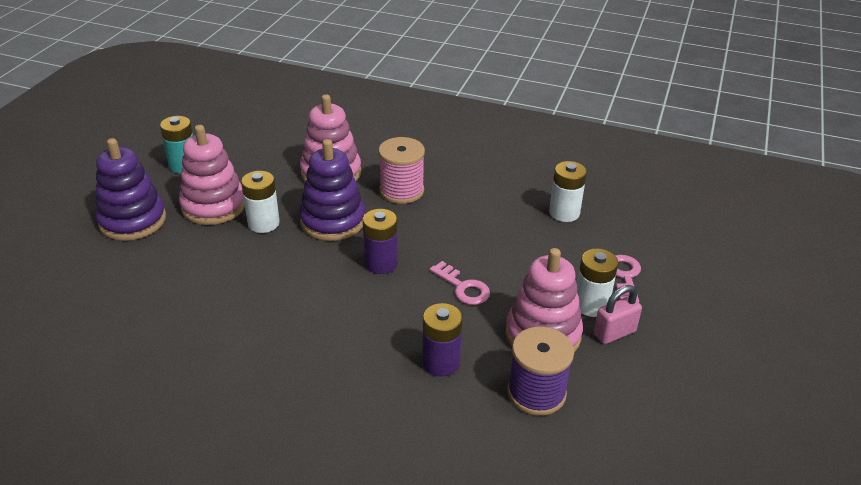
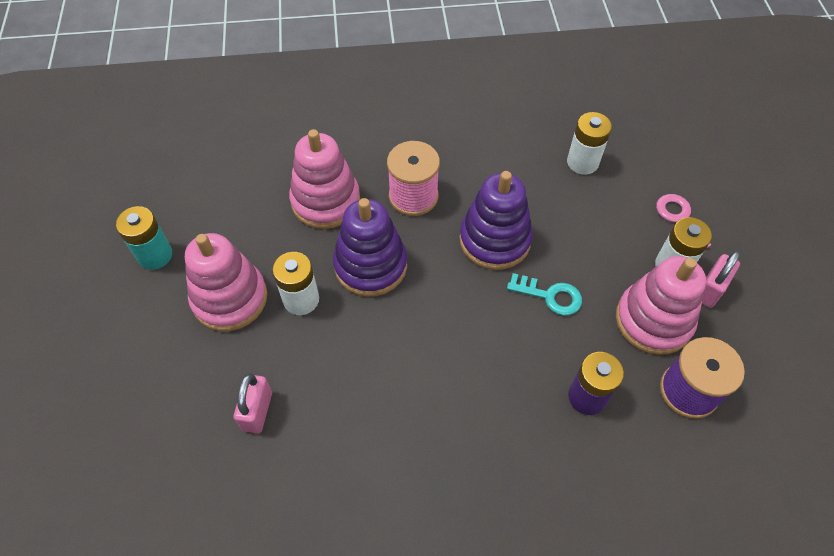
camera: 25 degrees left, 20 degrees up
purple stacking toy [95,138,166,241] -> purple stacking toy moved to [459,171,533,270]
purple battery [363,209,398,274] -> none
pink key [429,261,490,305] -> turquoise key [507,273,582,316]
none -> pink padlock [234,373,272,433]

